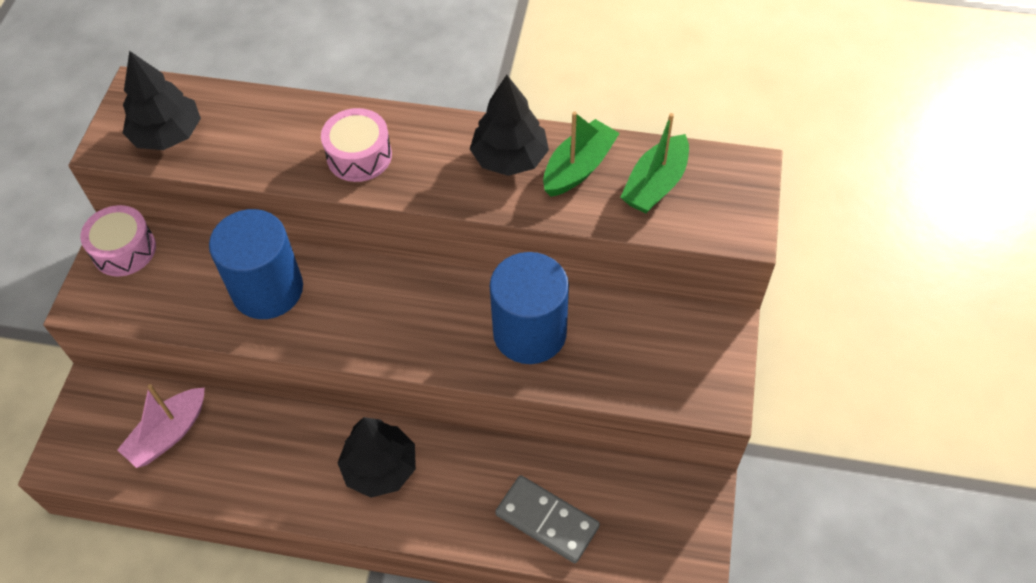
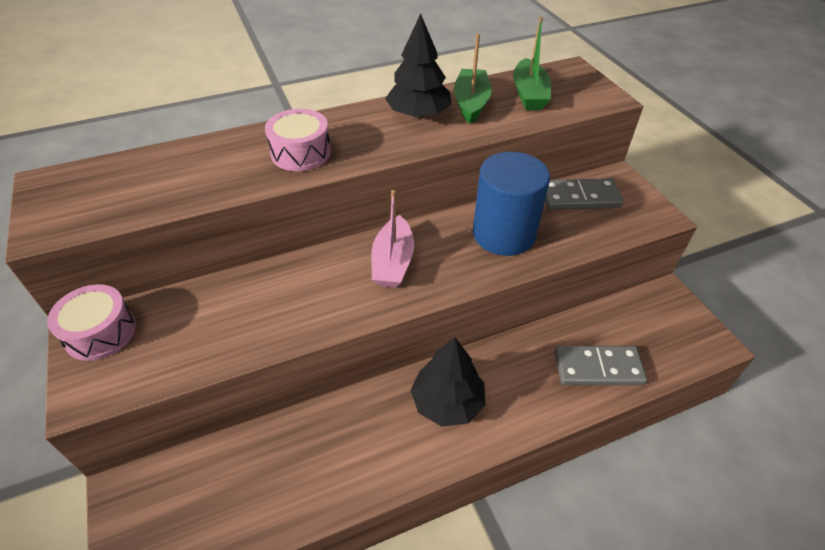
camera: 35 degrees left, 10 degrees down
pink boat [117,384,205,468] -> pink boat moved to [371,190,414,288]
black tree [123,51,201,150] -> none
blue cylinder [209,209,303,319] -> none
none -> grey domino [545,178,624,210]

